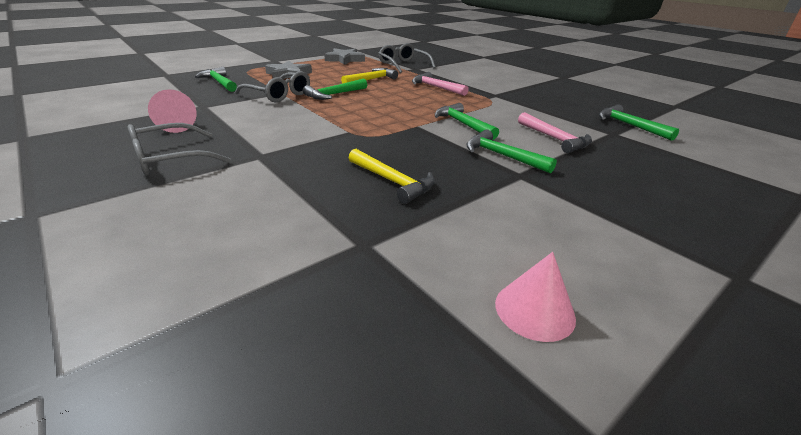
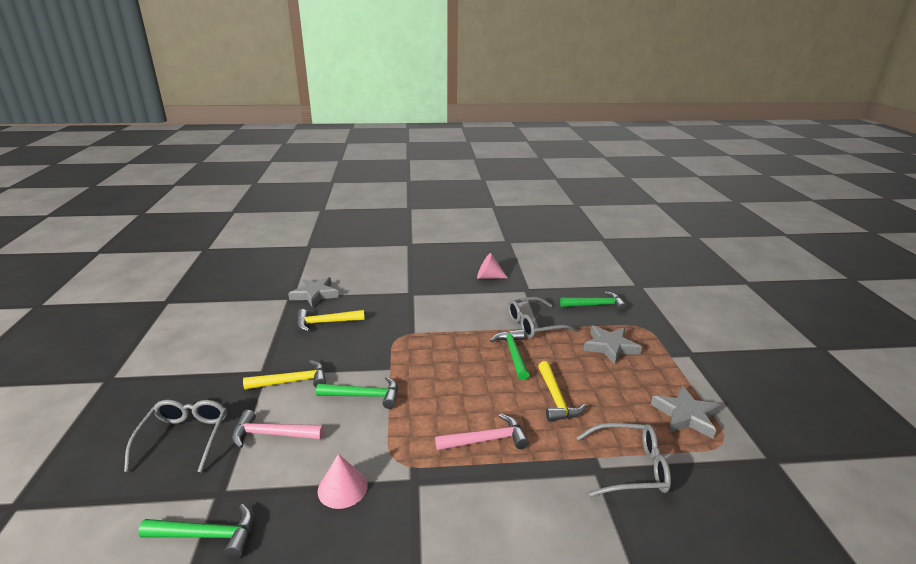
camera: 125 degrees right, 5 degrees down
grey glasses [127,123,231,176] -> grey glasses moved to [124,400,227,473]
green hammer [466,129,557,173] -> yellow hammer [243,360,326,390]
pink cone [495,252,576,342] -> pink cone moved to [318,454,368,509]
none -> grey star [288,277,339,308]

